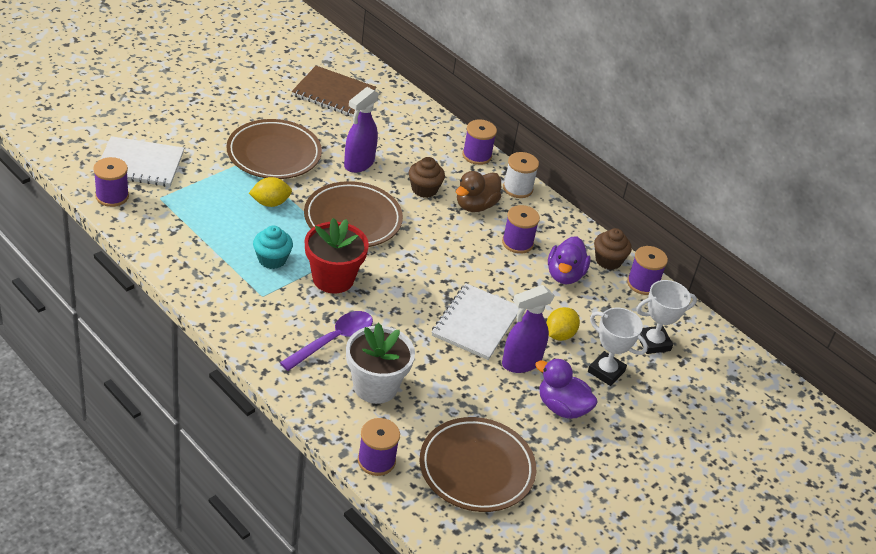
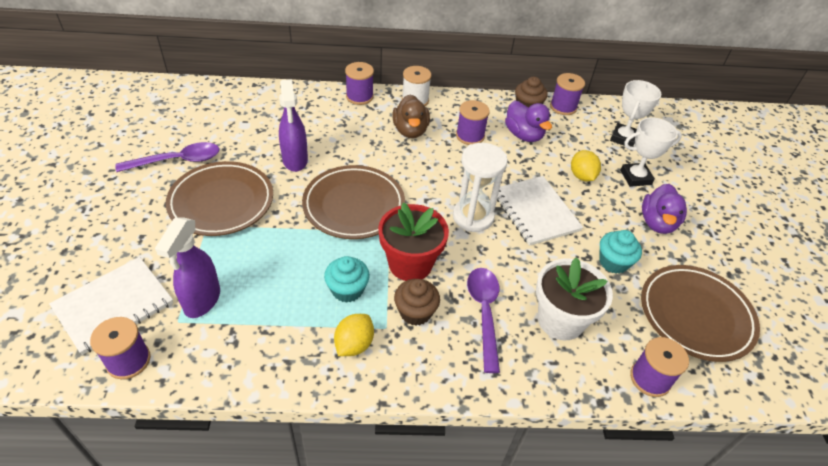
camera: 45 degrees left, 5 degrees up
yellow lemon [249,177,292,207] -> yellow lemon moved to [334,314,374,356]
brown notebook [292,66,376,117] -> none
brown cupcake [409,157,445,198] -> brown cupcake moved to [394,279,440,326]
purple spray bottle [502,285,555,373] -> purple spray bottle moved to [155,217,220,318]
purple duck [535,358,598,419] -> purple duck turned 60 degrees counterclockwise [642,184,687,234]
none -> purple spoon [115,142,219,172]
none -> white hourglass [453,143,508,232]
none -> turquoise cupcake [600,230,642,274]

